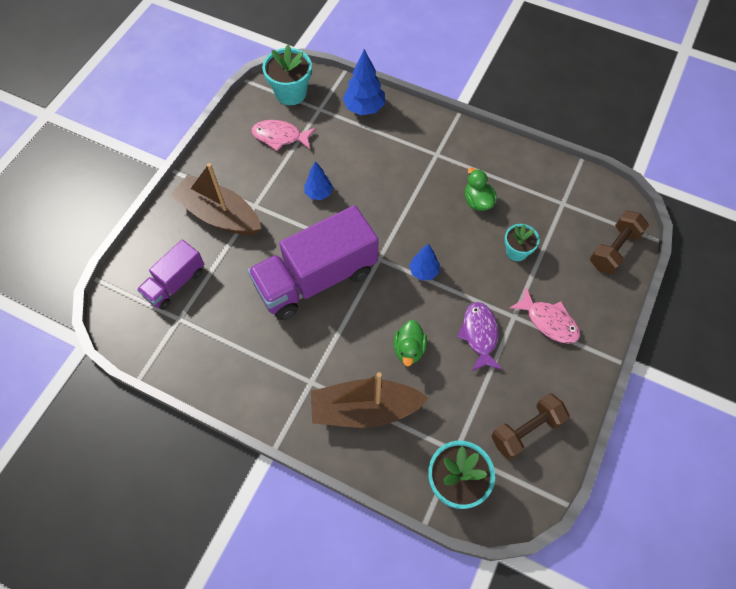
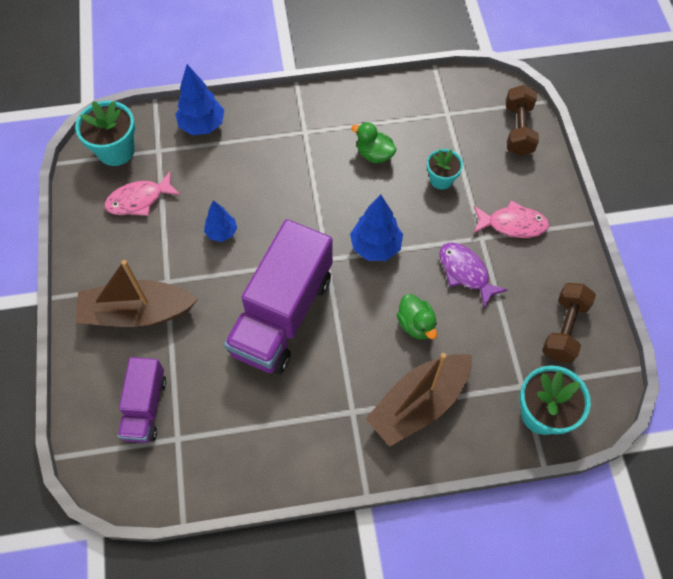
camera: 35 degrees left, 0 degrees up
blue tree [409,244,440,281] -> blue tree [350,195,403,261], size x1.57

